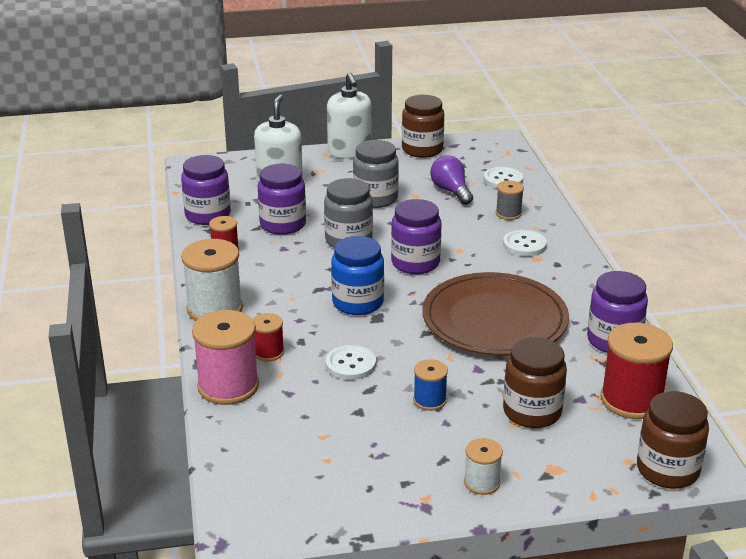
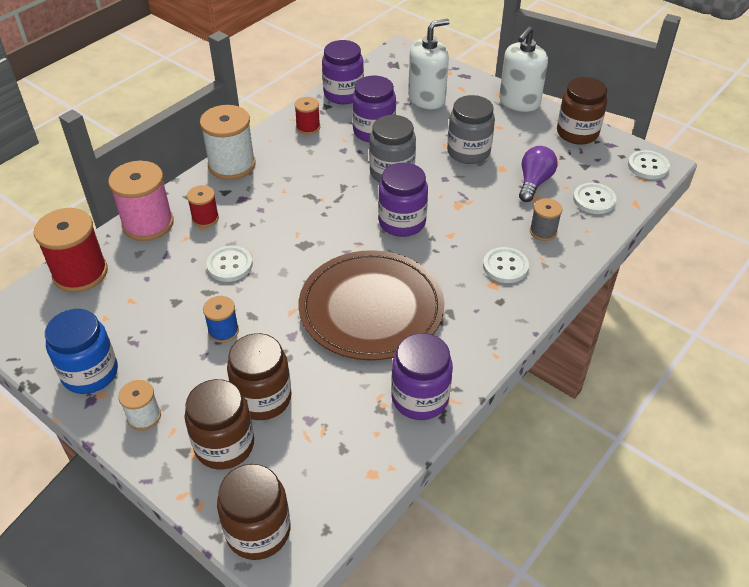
camera: 50 degrees right, 15 degrees up
blue jar [331,236,384,315] -> blue jar moved to [45,309,118,394]
red spool [601,323,673,419] -> red spool moved to [34,208,108,292]
none -> brown jar [185,379,254,470]
none -> white button [628,150,670,179]

